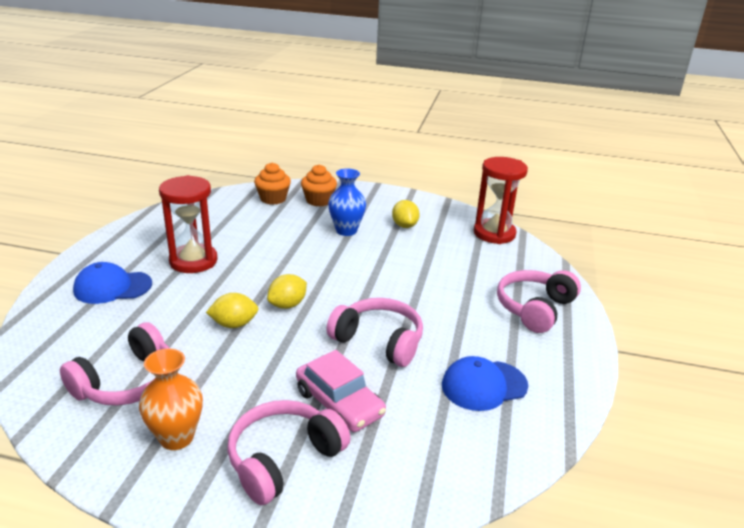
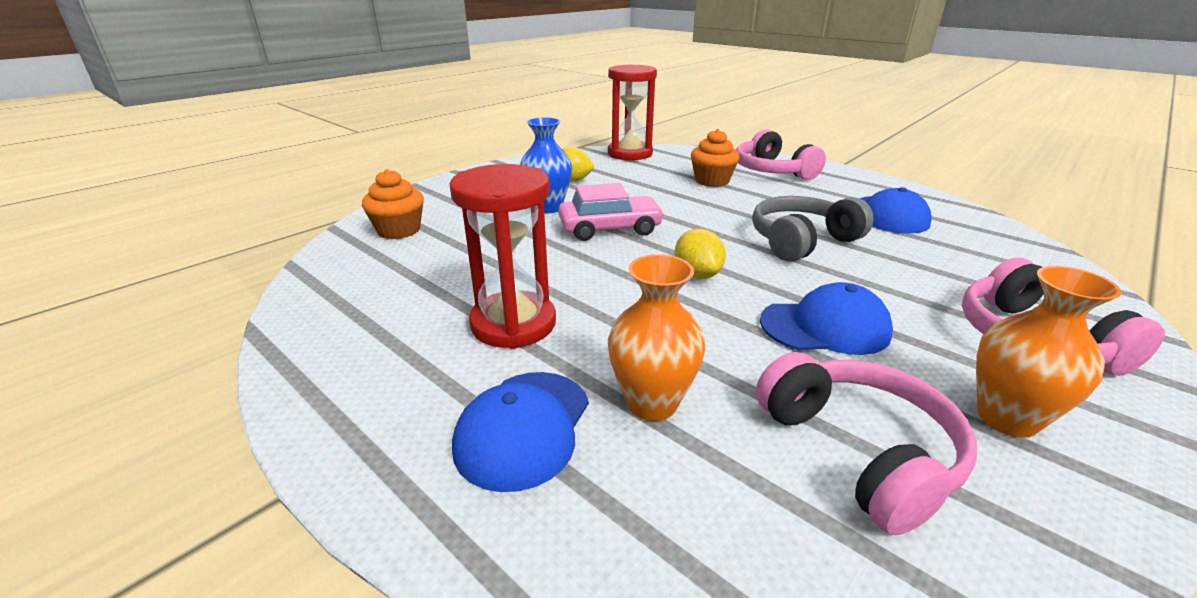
camera: 60 degrees left, 0 degrees up
yellow lemon [206,293,259,328] -> none
pink car [296,350,386,432] -> pink car moved to [558,183,664,241]
orange cupcake [301,164,337,207] -> orange cupcake moved to [691,129,739,187]
pink headphones [326,298,423,367] -> grey headphones [752,196,874,262]
none -> orange vase [608,254,706,421]
none -> blue cap [760,282,893,355]

